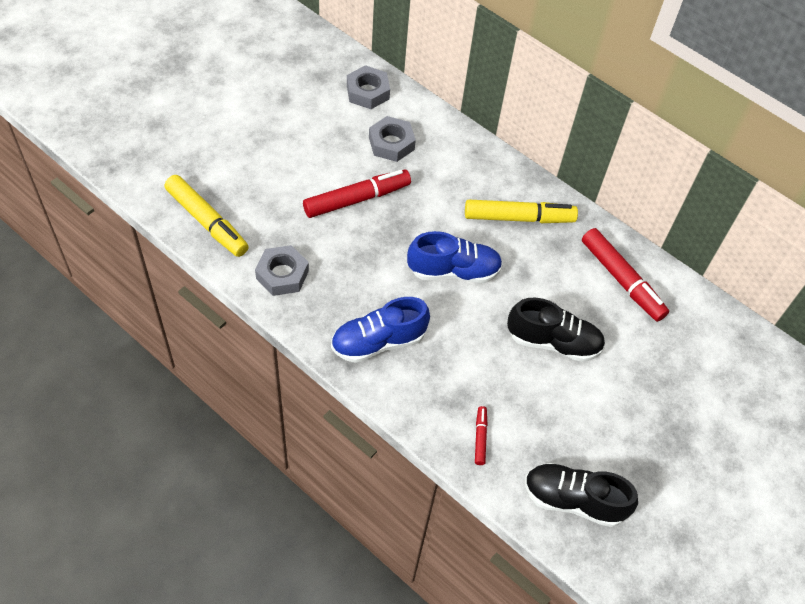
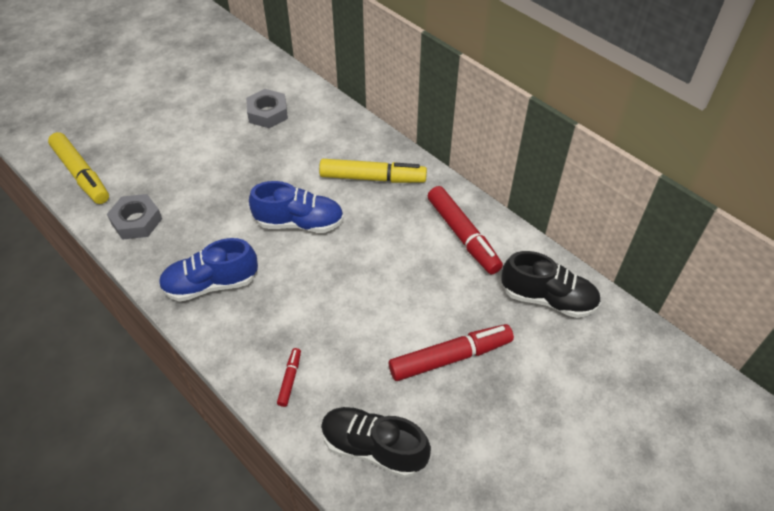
camera: 10 degrees right, 5 degrees down
red marker [303,169,411,218] -> red marker moved to [389,324,514,381]
grey nut [347,65,390,109] -> none
black shoe [507,298,605,362] -> black shoe moved to [501,251,601,318]

